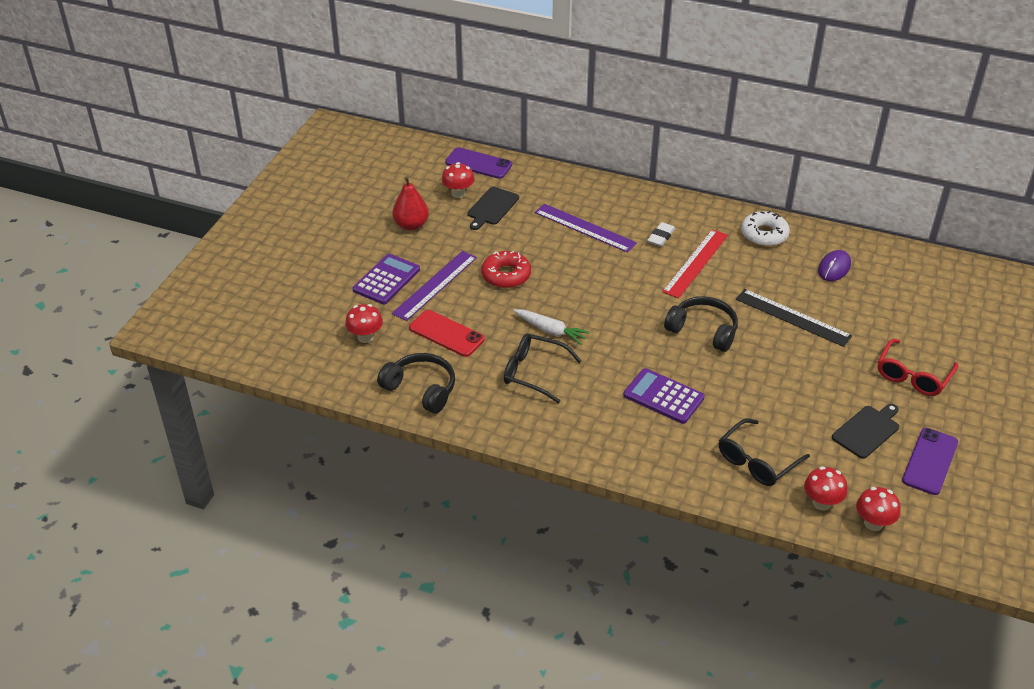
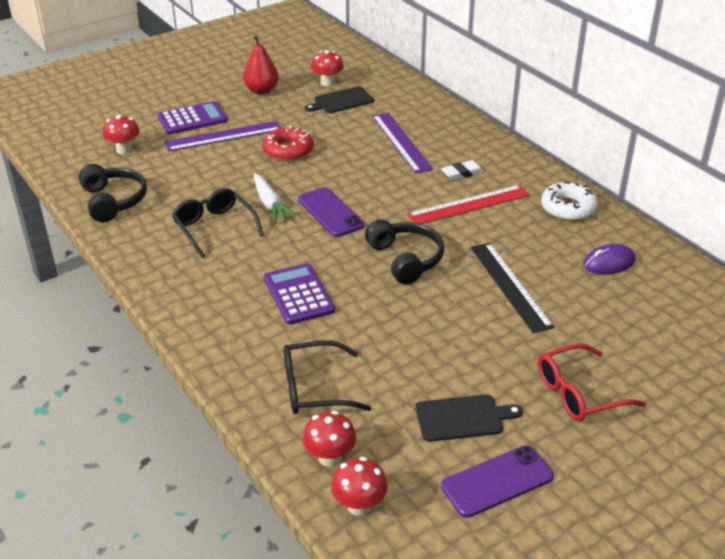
camera: 35 degrees right, 5 degrees down
red phone [409,310,485,357] -> none
purple phone [445,147,512,179] -> purple phone moved to [298,187,364,237]

